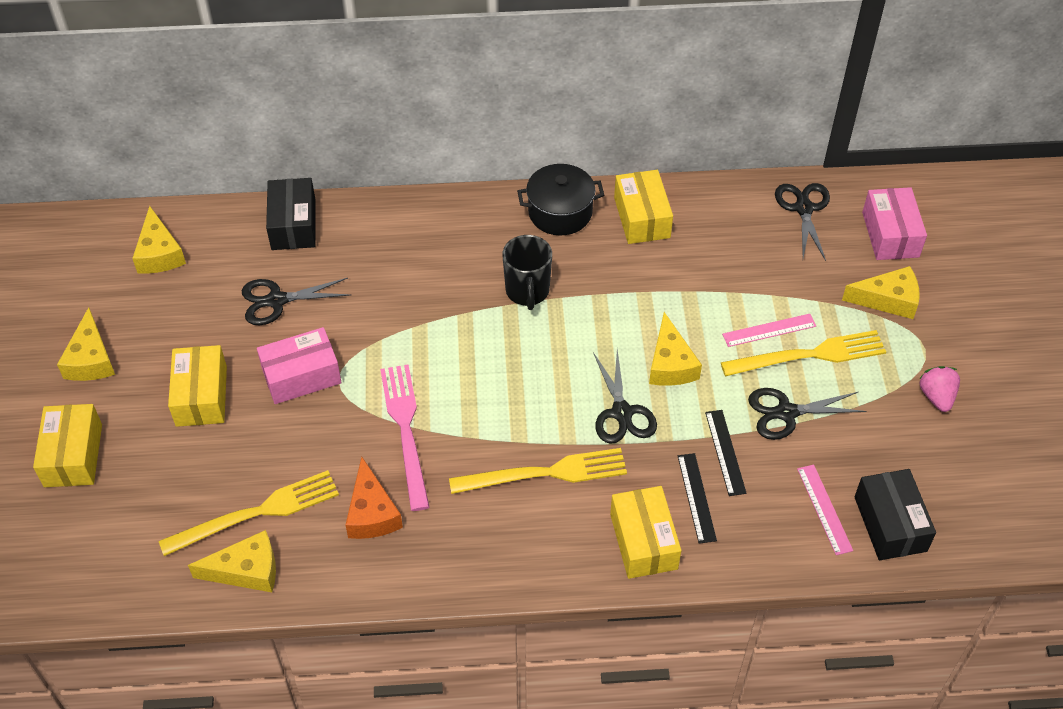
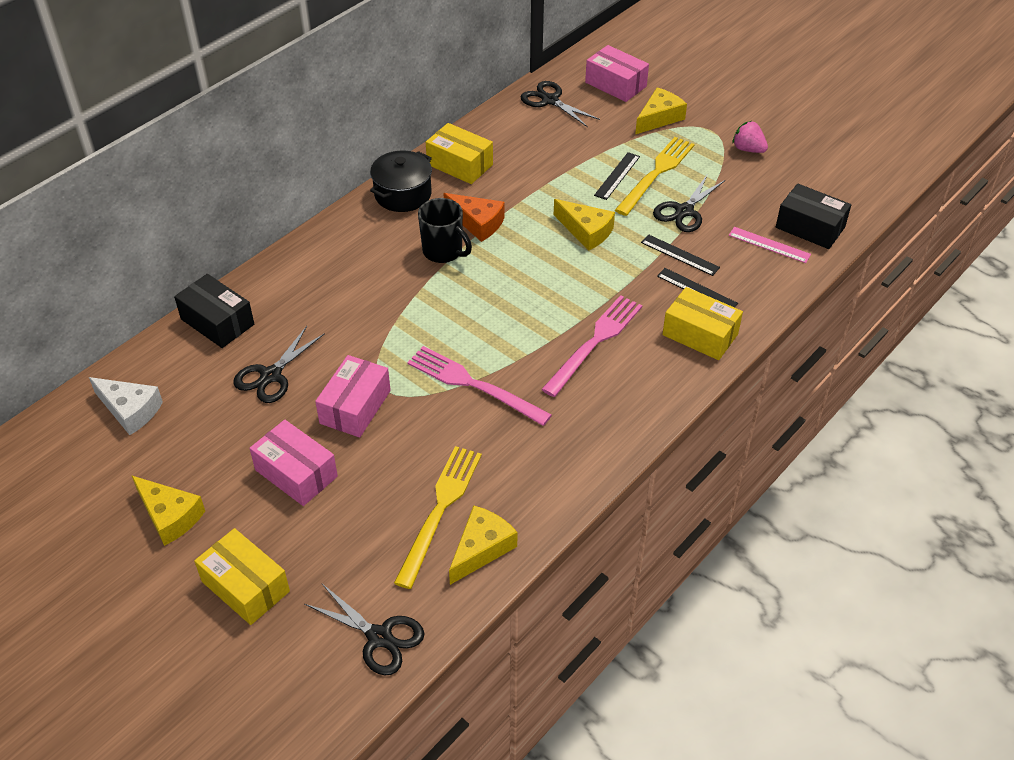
camera: 45 degrees left, 5 degrees down
yellow cheese [132,206,186,274] -> white cheese [89,377,163,435]
yellow box [168,345,227,427] -> pink box [249,419,338,506]
orange cheese [345,457,403,539] -> orange cheese moved to [443,193,505,242]
yellow fork [449,448,627,494] -> pink fork [541,295,642,397]
black scissors [593,350,657,444] -> black scissors moved to [304,584,425,675]
pink ruler [722,314,816,347] -> black ruler [594,152,640,200]

